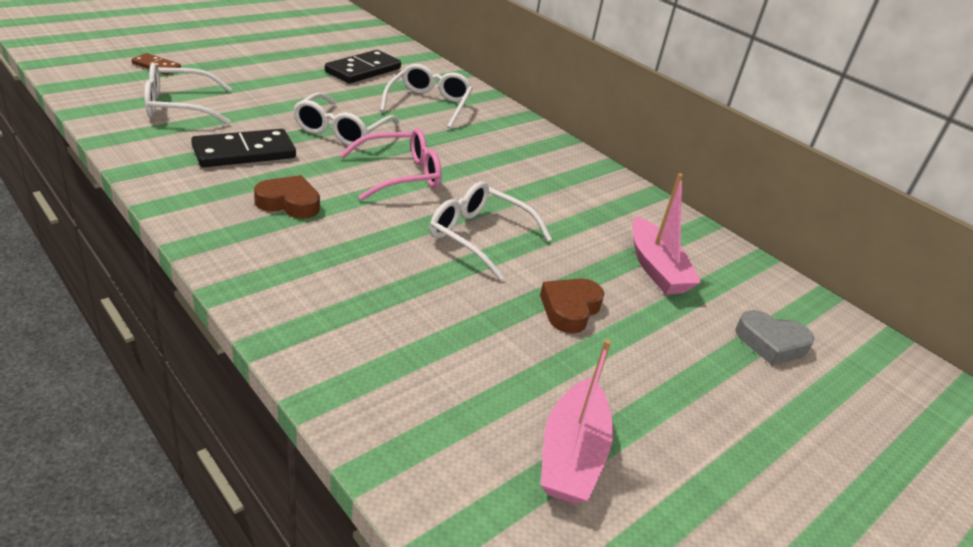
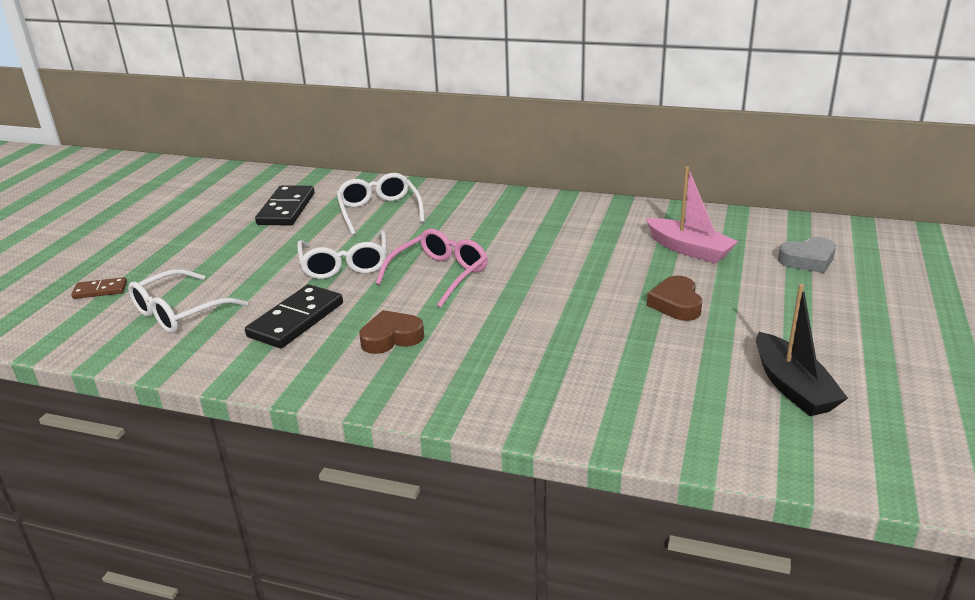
camera: 25 degrees left, 5 degrees down
white glasses [430,181,552,280] -> none
pink boat [541,339,613,504] -> black boat [756,284,848,416]

